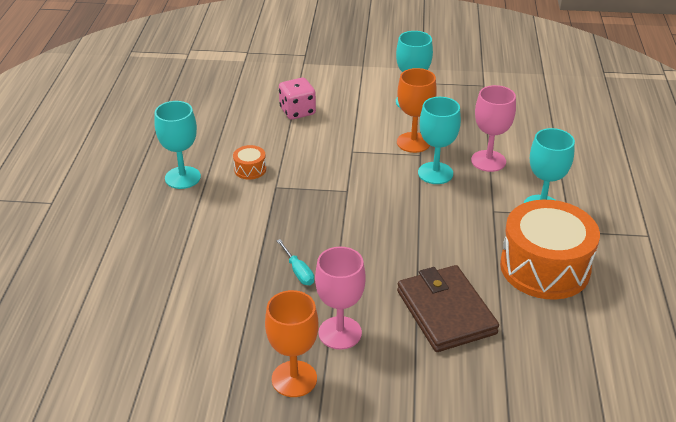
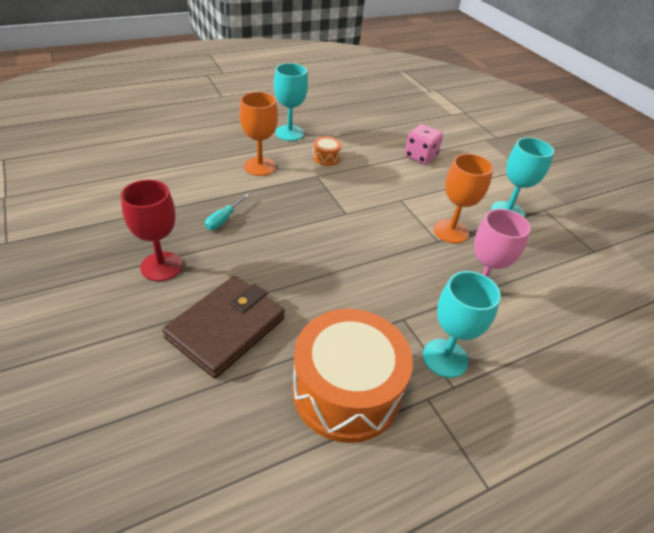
camera: 55 degrees right, 5 degrees up
orange goblet [265,290,318,397] -> orange goblet moved to [240,92,278,176]
pink goblet [315,246,366,350] -> red goblet [121,180,183,281]
turquoise goblet [418,97,461,184] -> none

